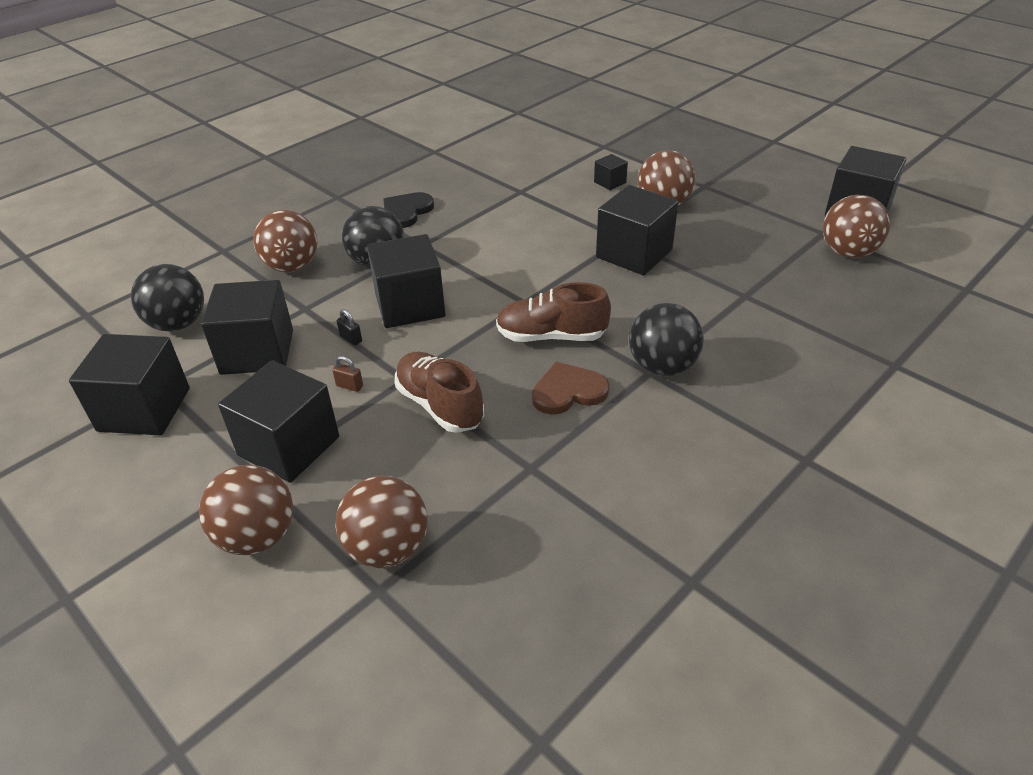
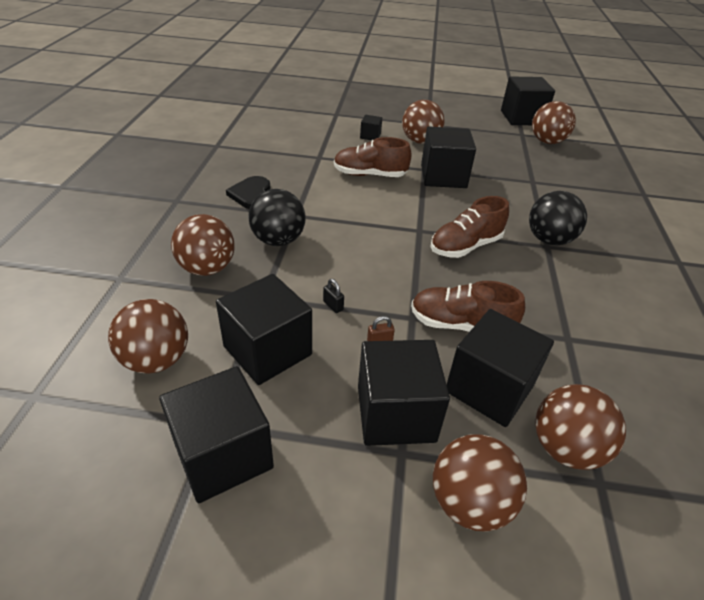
camera: 40 degrees left, 0 degrees up
black ball [131,264,204,332] -> brown ball [108,299,188,374]
black padlock [337,309,362,346] -> black padlock turned 45 degrees clockwise [323,279,344,313]
black cube [367,234,446,328] -> black cube moved to [446,309,554,427]
brown heart [532,362,609,415] -> none
none -> brown shoe [334,137,412,177]

